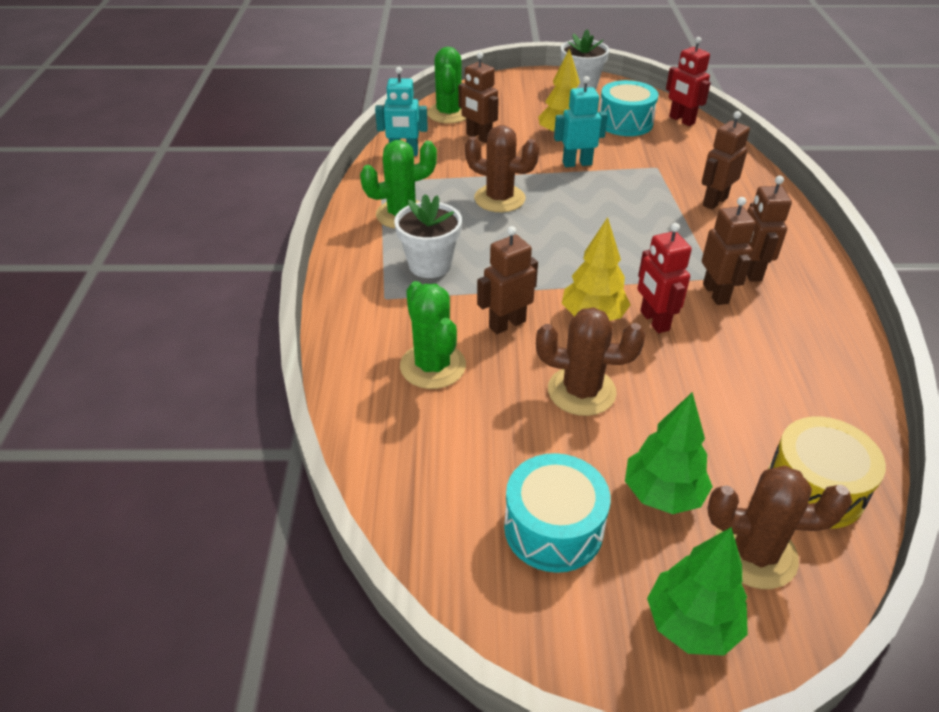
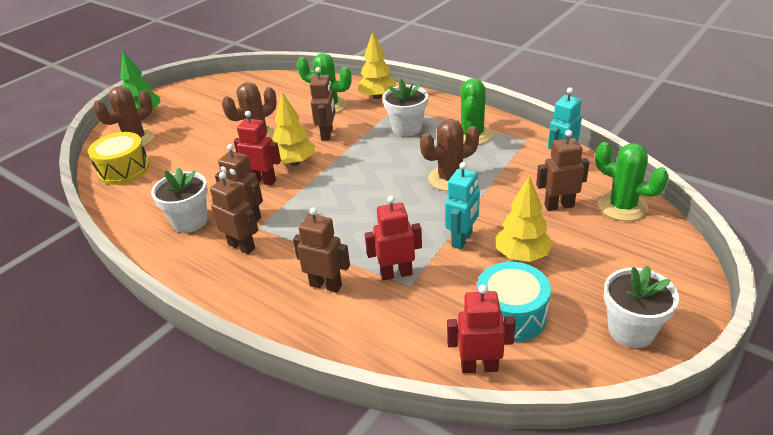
camera: 130 degrees right, 5 degrees down
turquoise drum [504,453,611,573] -> none
green tree [625,392,713,514] -> none
brown robot [702,111,750,210] -> brown robot turned 60 degrees counterclockwise [293,207,350,293]
none -> white flower pot [151,168,208,233]
none -> yellow tree [357,31,396,99]
none -> red robot [365,196,422,281]

